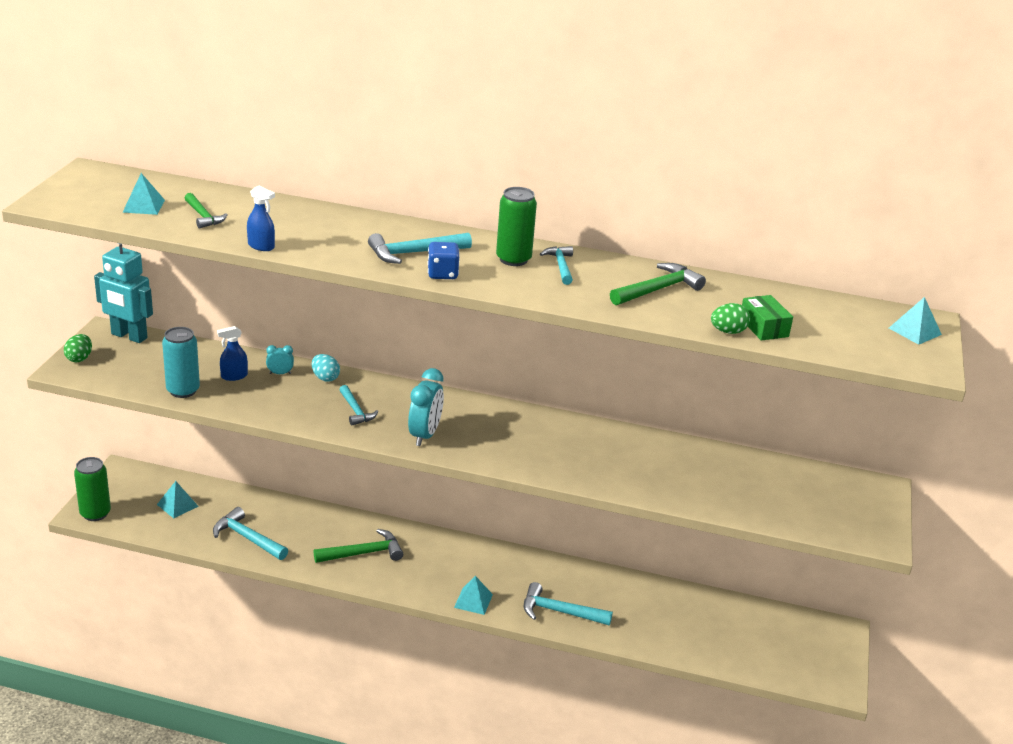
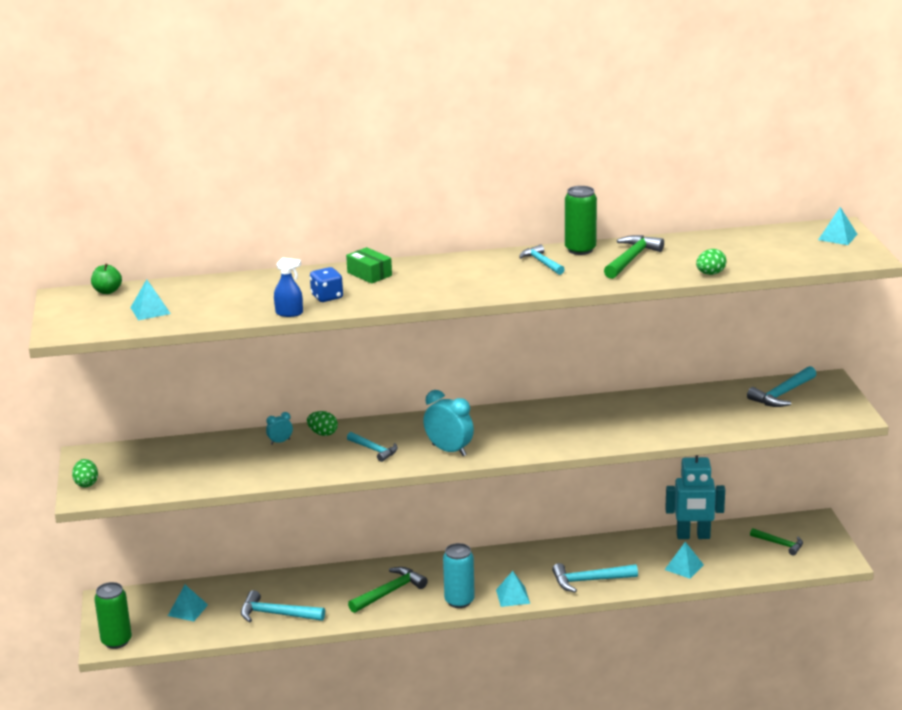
camera: 20 degrees left, 5 degrees down
turquoise robot [94,243,153,343] -> turquoise robot moved to [665,455,725,539]
turquoise can [162,327,200,398] -> turquoise can moved to [443,543,475,608]
green hammer [185,193,227,229] -> green hammer moved to [750,528,803,555]
blue spray bottle [217,326,248,381] -> none
turquoise egg [312,354,340,382] -> green egg [307,411,338,436]
turquoise hammer [368,233,472,264] -> turquoise hammer moved to [747,366,816,407]
turquoise clock [408,368,444,446] -> turquoise clock turned 45 degrees counterclockwise [423,390,474,456]
blue dice [427,242,459,279] -> blue dice moved to [310,267,343,302]
green can [496,187,537,266] -> green can moved to [565,186,597,255]
green box [742,295,793,341] -> green box moved to [346,247,392,284]
none -> green apple [91,263,122,294]
none -> turquoise pyramid [665,542,704,579]

